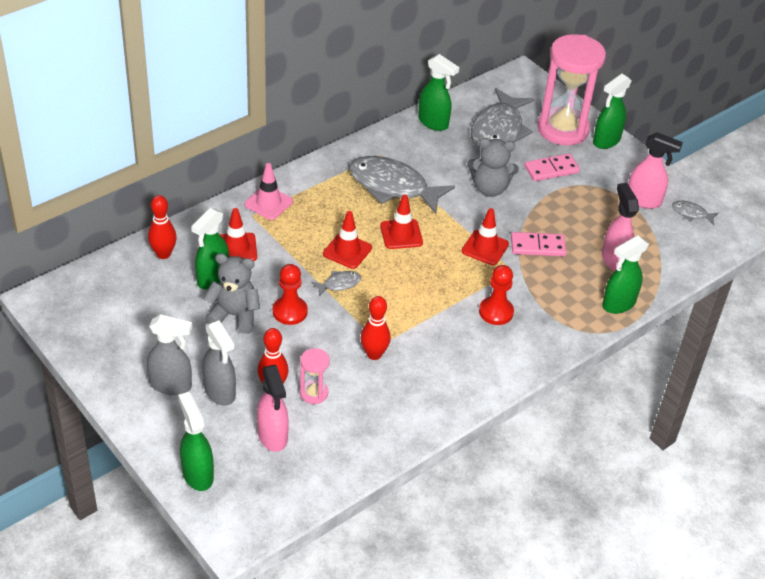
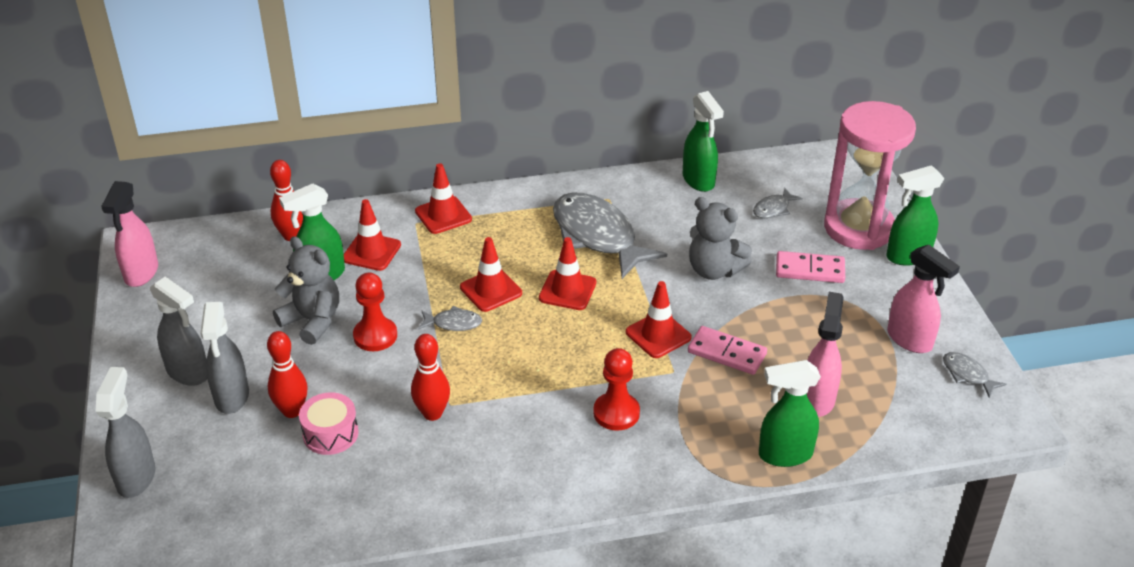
camera: 30 degrees right, 5 degrees down
green spray bottle [178,392,214,491] -> grey spray bottle [96,367,155,498]
pink traffic cone [244,163,293,220] -> red traffic cone [415,163,472,234]
pink spray bottle [257,365,289,452] -> pink spray bottle moved to [101,181,158,287]
pink hourglass [300,348,330,404] -> pink drum [299,392,358,455]
grey fish [471,88,534,150] -> grey fish [753,188,803,218], size x0.43

